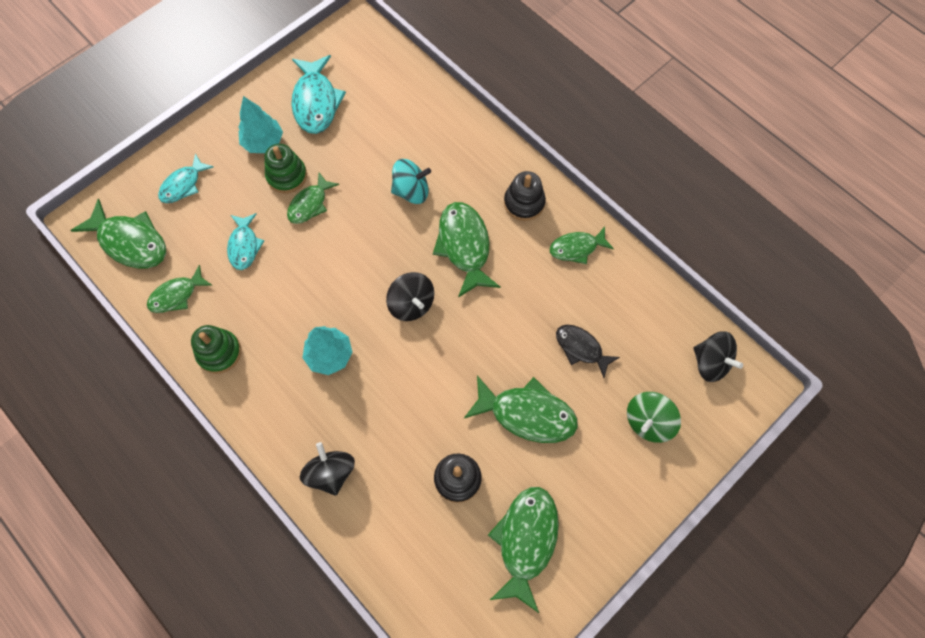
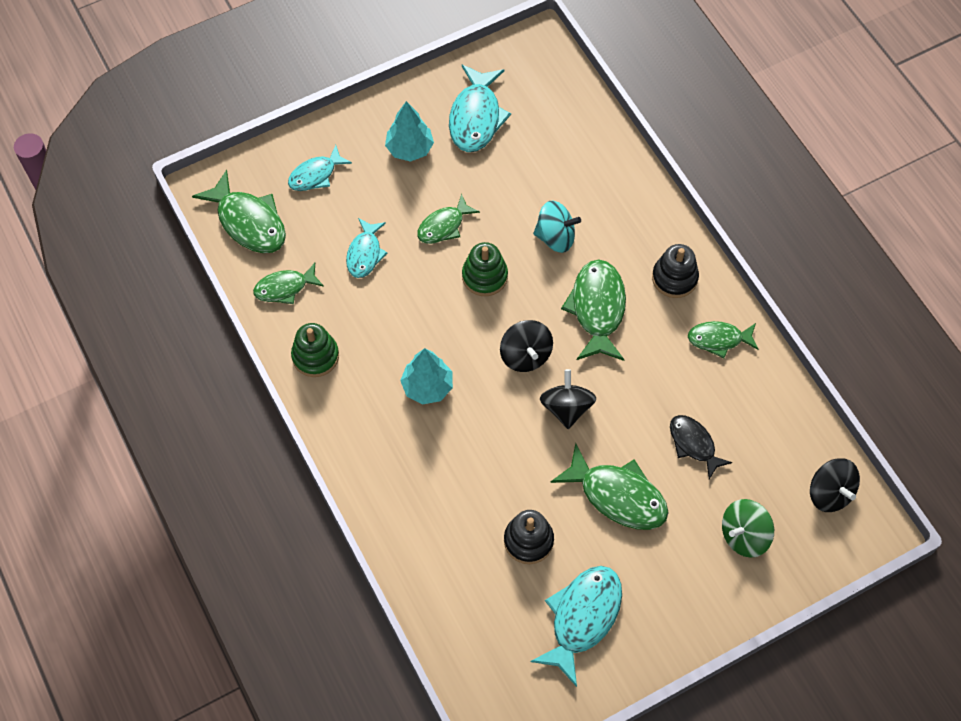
camera: 15 degrees right, 5 degrees down
green stacking toy [264,144,307,193] -> green stacking toy moved to [462,242,508,296]
black spinning top [300,442,355,496] -> black spinning top moved to [540,369,596,429]
green fish [488,487,559,613] -> turquoise fish [530,566,622,687]

